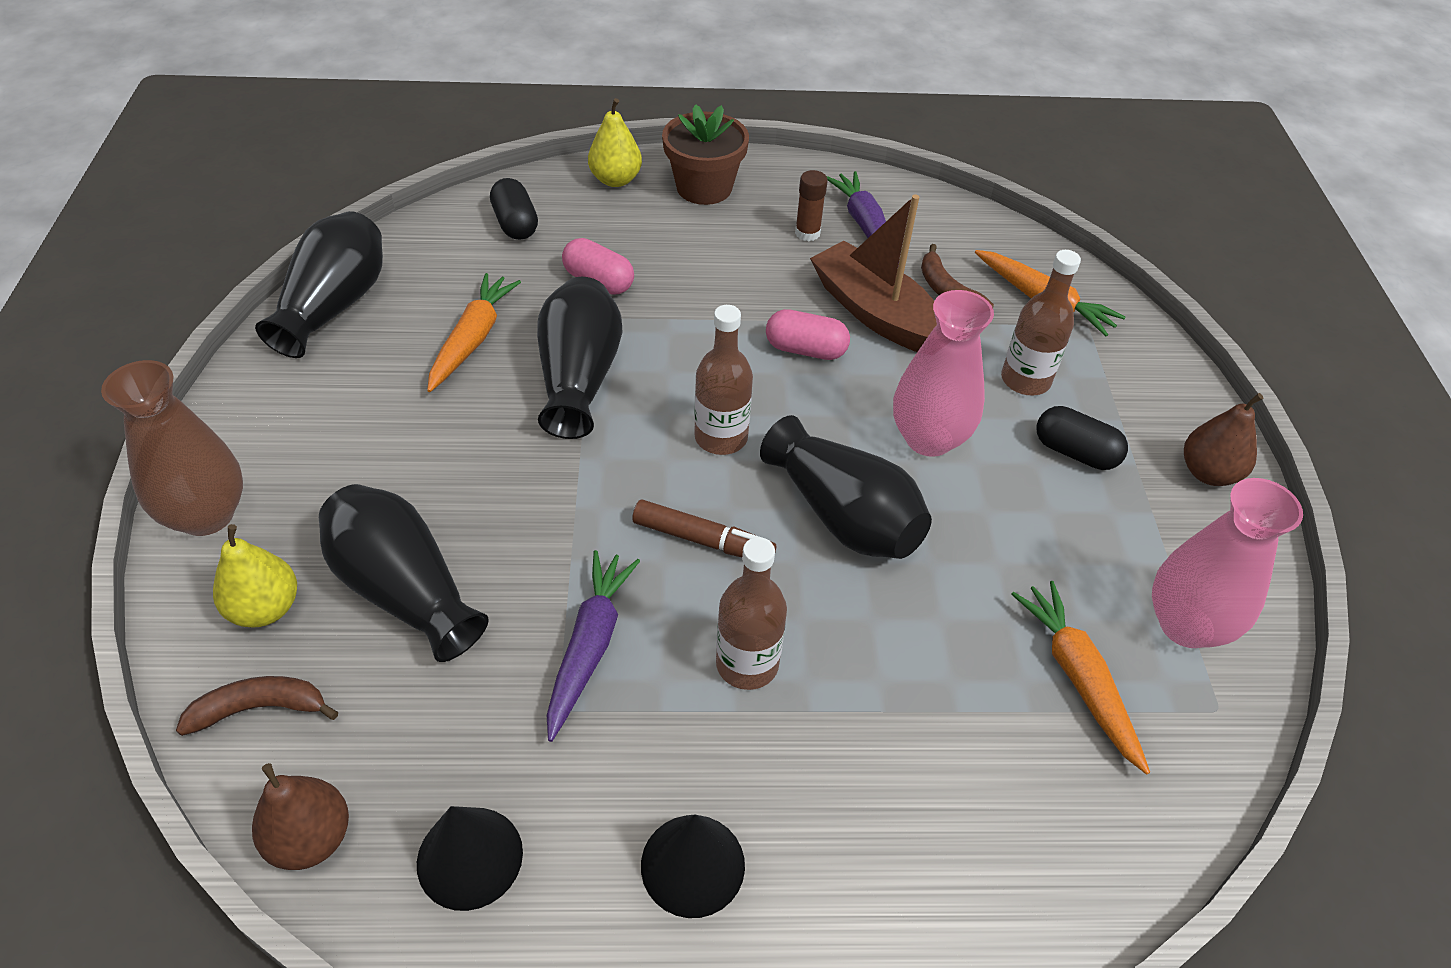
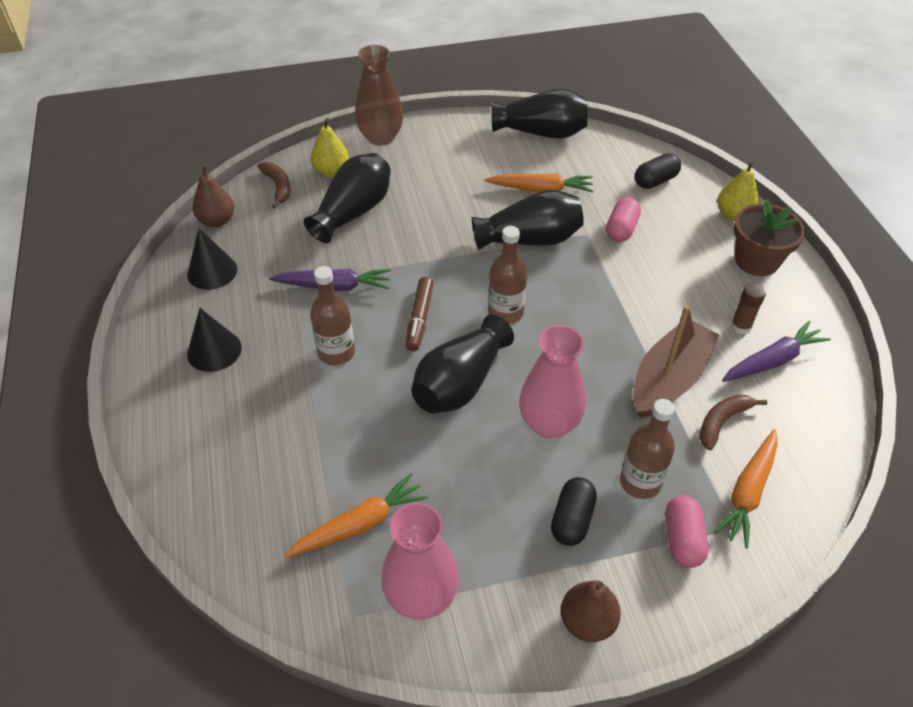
camera: 80 degrees right, 0 degrees up
pink capsule [766,309,850,360] -> pink capsule moved to [666,495,709,568]

